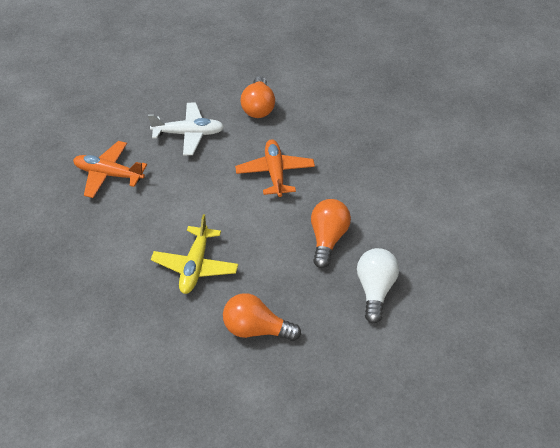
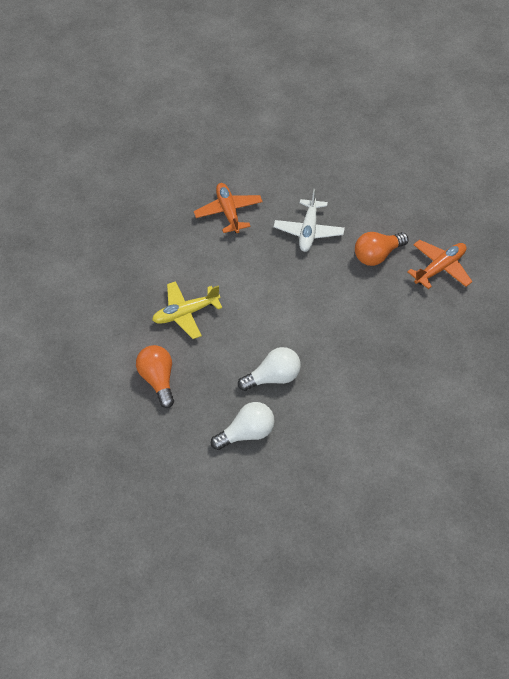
camera: 60 degrees right, 5 degrees up
white plane [148,103,224,155] -> white plane turned 45 degrees clockwise [274,189,345,252]
orange plane [235,139,315,197] -> orange plane moved to [407,240,472,289]
orange light bulb [311,199,351,268] -> white light bulb [238,347,301,391]

